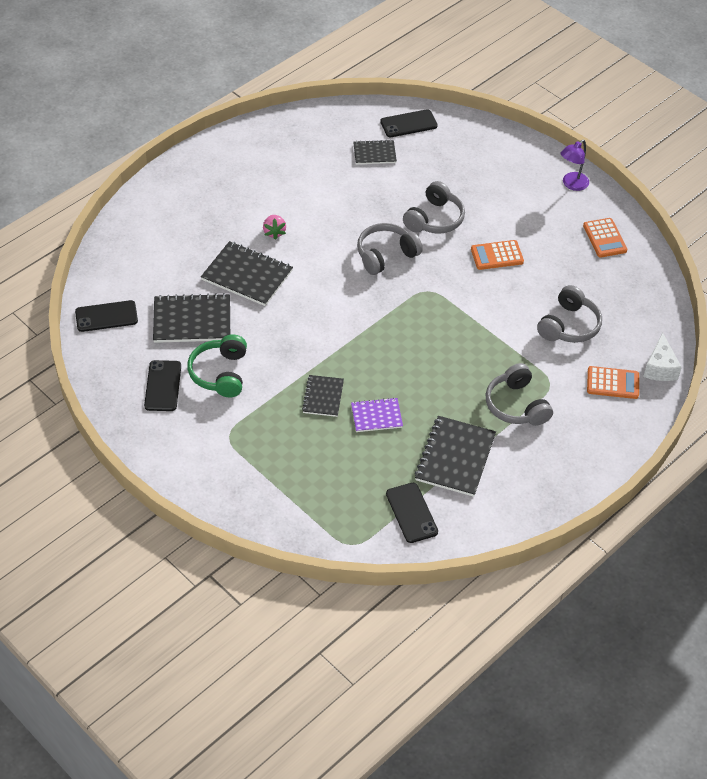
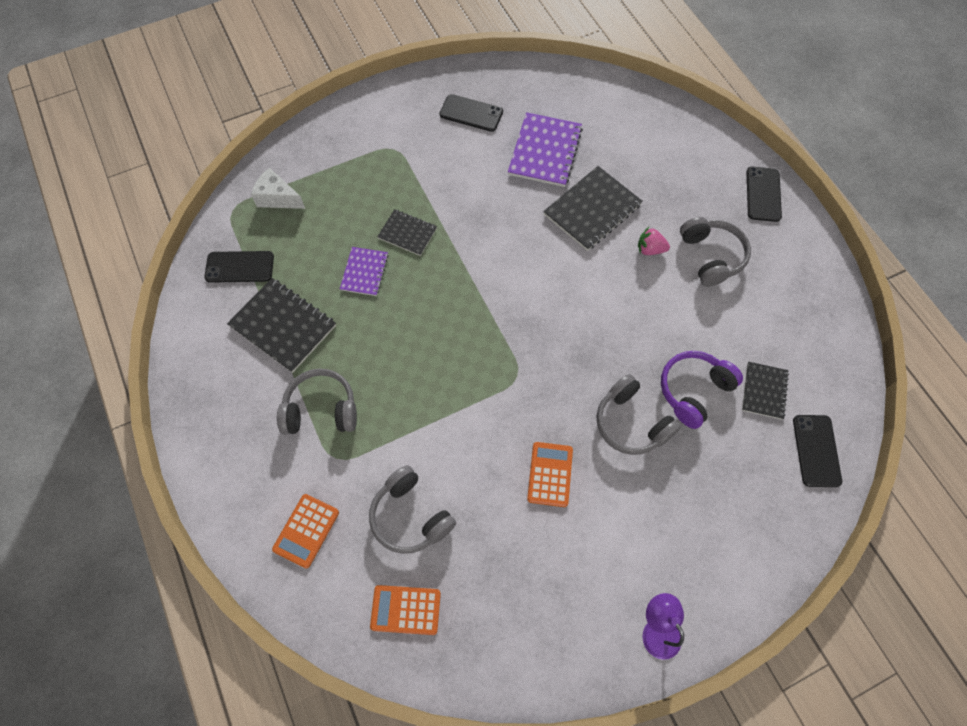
camera: 110 degrees right, 15 degrees up
black phone [75,300,138,332] -> black phone moved to [747,167,782,222]
black notebook [153,293,230,343] -> purple notebook [508,112,583,187]
green headphones [187,334,247,397] -> none
grey headphones [357,223,423,275] -> grey headphones moved to [680,217,751,287]
orange calculator [583,218,627,258] -> orange calculator moved to [370,585,441,635]
white cheese [643,333,682,381] -> white cheese moved to [251,168,305,209]
none -> purple headphones [661,351,743,429]

